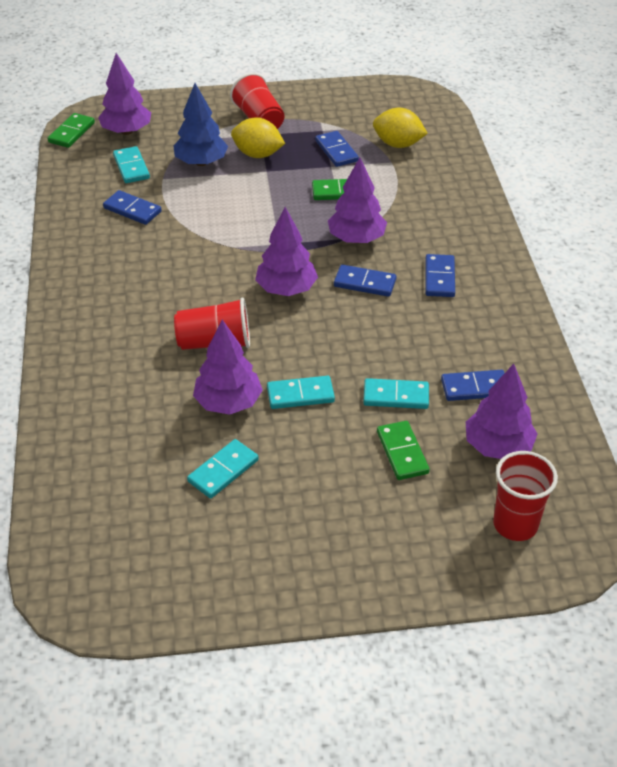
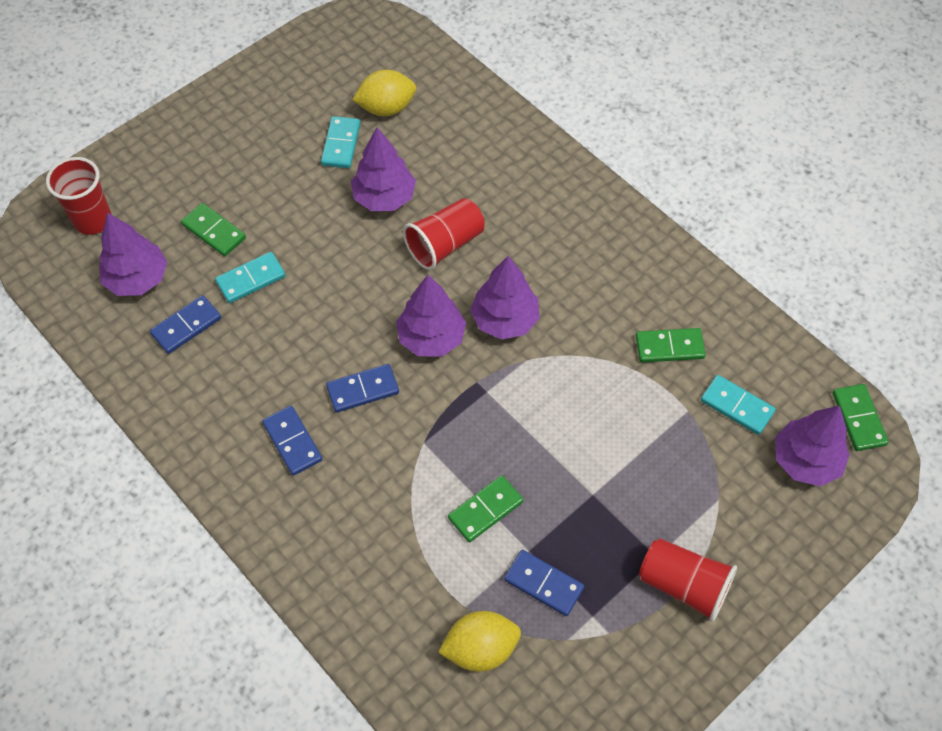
camera: 145 degrees right, 15 degrees up
blue domino [103,190,162,225] -> green domino [636,328,706,363]
blue tree [174,83,228,166] -> none
yellow lemon [231,117,285,158] -> yellow lemon moved to [352,70,416,116]
turquoise domino [267,376,335,409] -> none
purple tree [328,158,387,243] -> purple tree moved to [470,256,540,339]

